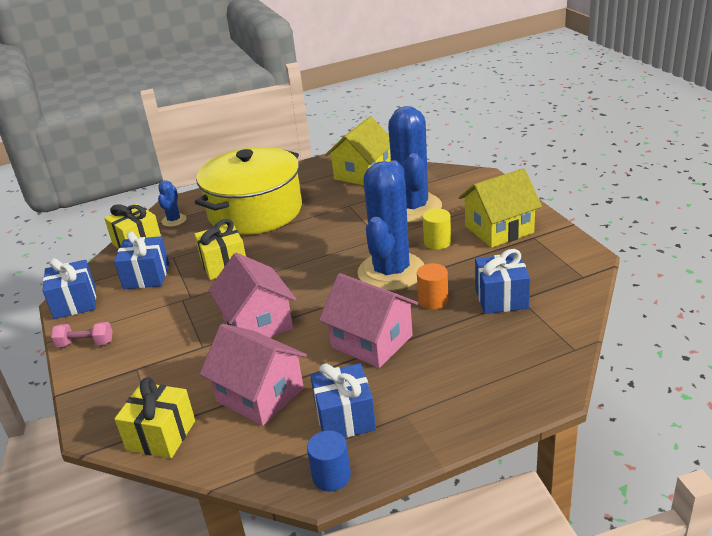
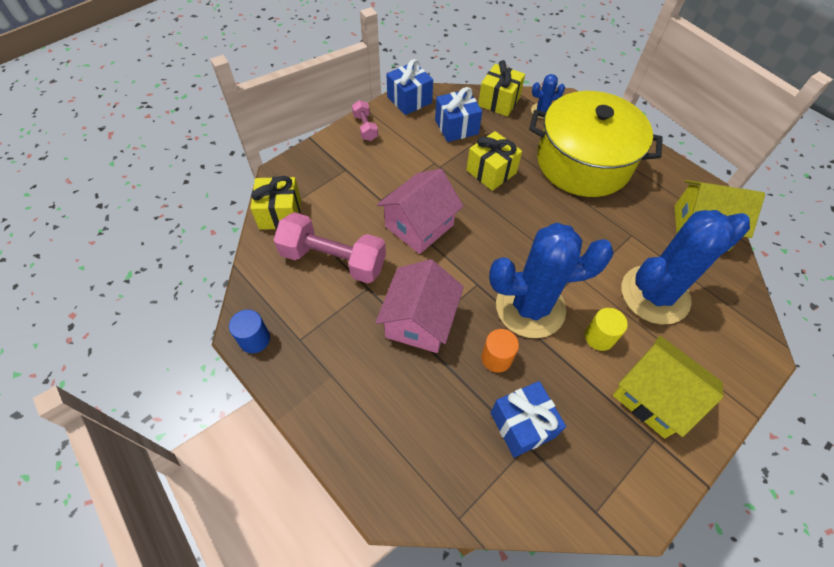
camera: 65 degrees right, 25 degrees up
pink house [200,324,307,426] -> pink dumbbell [274,212,386,283]
blue gift [310,363,376,438] -> none

